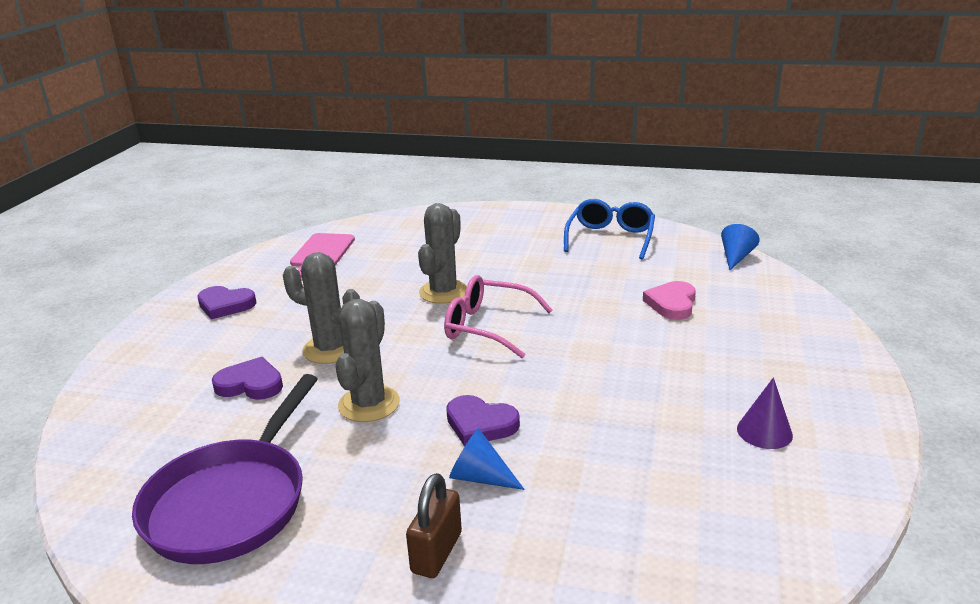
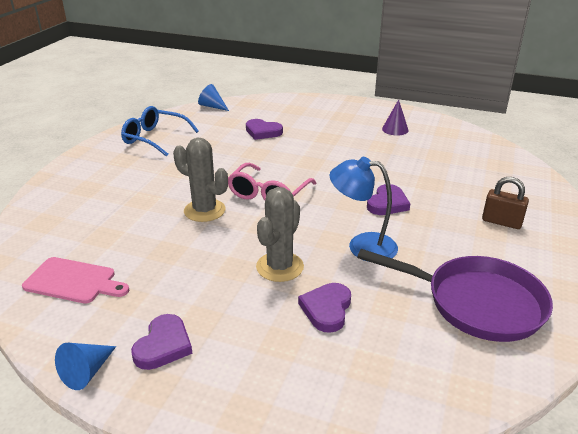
camera: 85 degrees left, 5 degrees up
grey cactus [335,299,400,422] -> blue lamp [330,157,398,262]
blue cone [449,428,525,490] -> blue cone moved to [55,343,116,390]
pink heart [643,281,696,320] -> purple heart [246,119,283,140]

